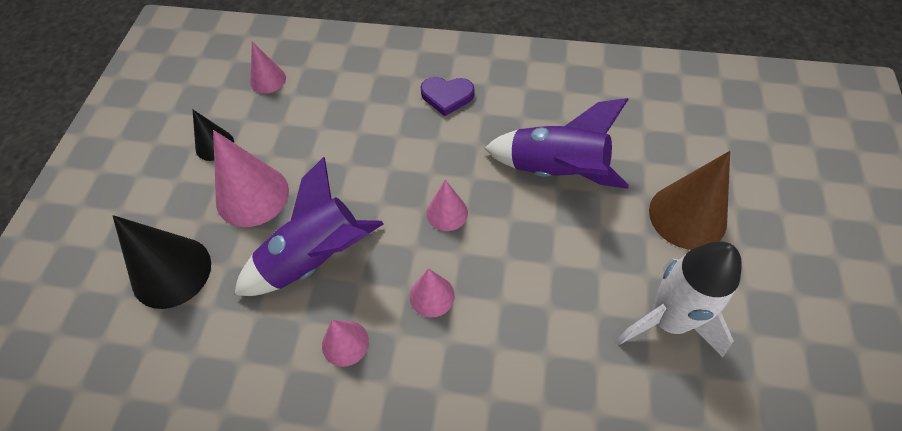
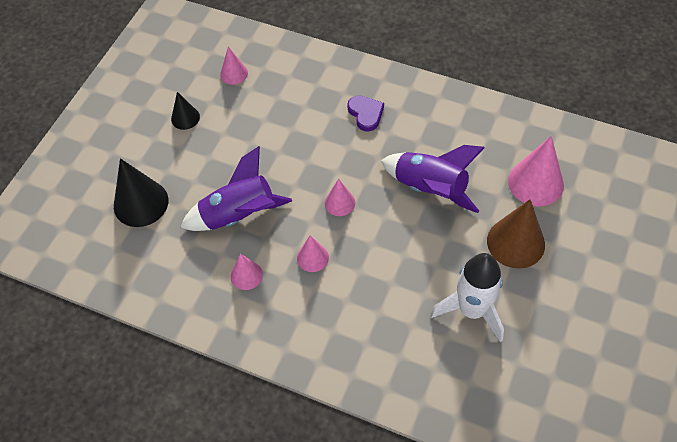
camera: 15 degrees right, 0 degrees up
pink cone [213,130,289,227] -> pink cone moved to [508,136,564,206]
purple heart [421,77,474,116] -> purple heart turned 135 degrees counterclockwise [347,96,384,132]

